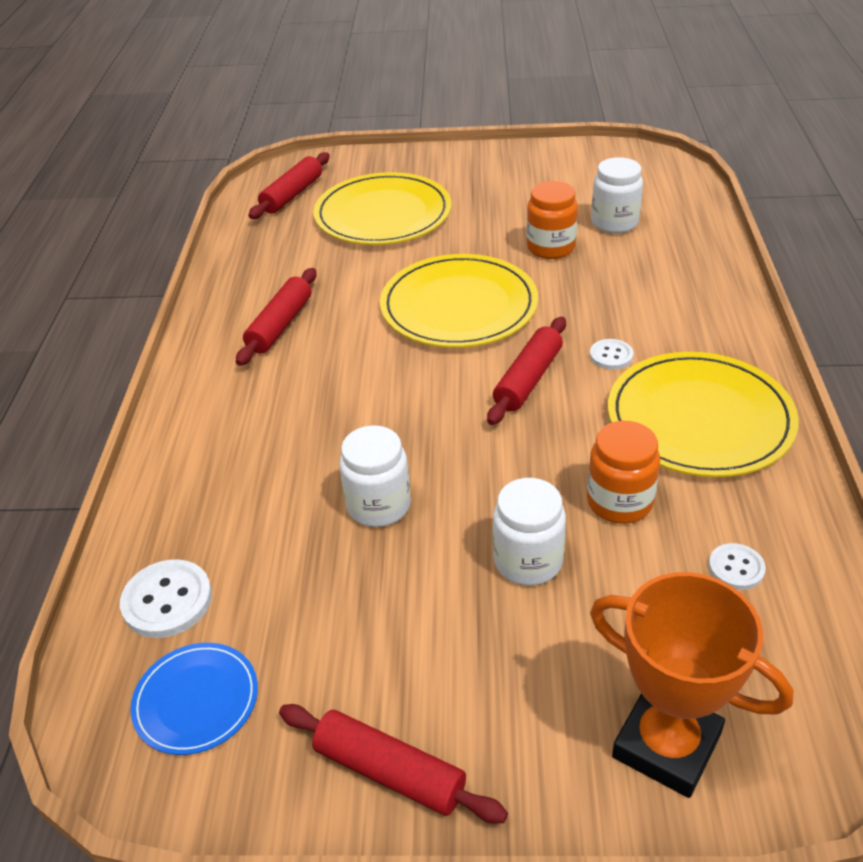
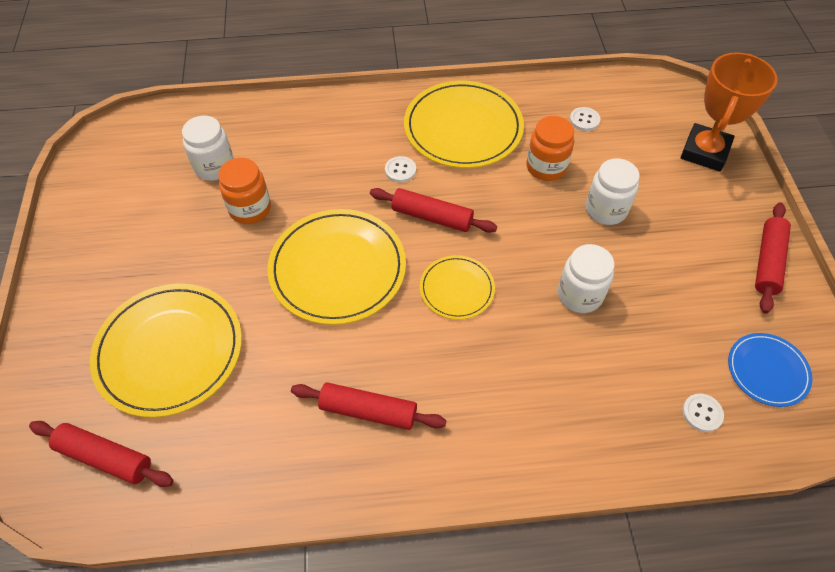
camera: 100 degrees left, 15 degrees up
white button [120,559,212,638] -> white button [682,393,724,432], size x0.61
none -> yellow plate [420,255,495,320]

